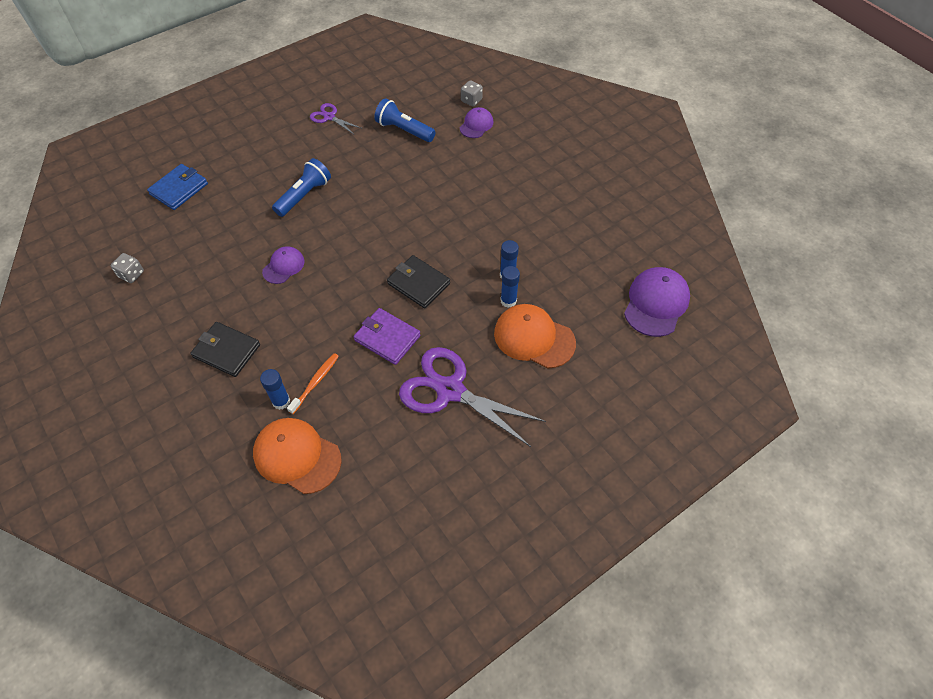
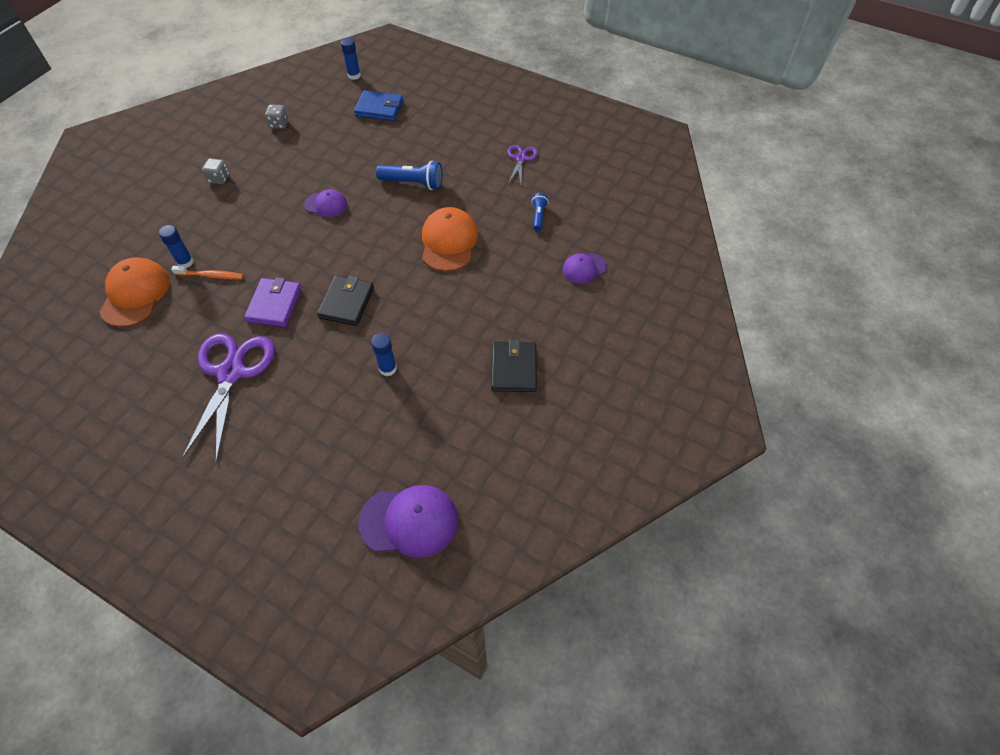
camera: 65 degrees right, 0 degrees up
black wallet [190,322,260,377] -> black wallet moved to [491,339,537,392]
blue flashlight [374,98,436,142] -> blue flashlight [532,193,548,231], size x0.58
purple cap [460,107,493,138] -> purple cap turned 150 degrees clockwise [562,253,607,284]
grey dice [461,80,483,107] -> grey dice moved to [202,158,230,184]
orange cap [494,304,576,369] -> orange cap moved to [422,207,478,271]
blue glue stick [501,266,520,308] -> blue glue stick moved to [341,38,361,80]

